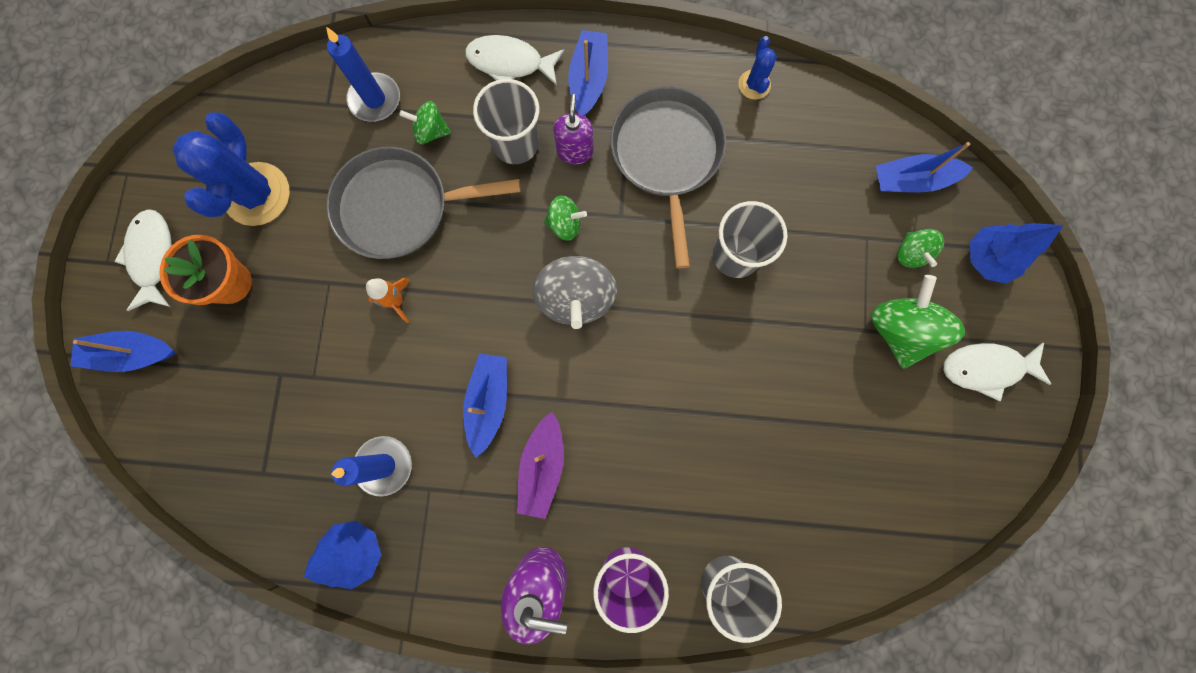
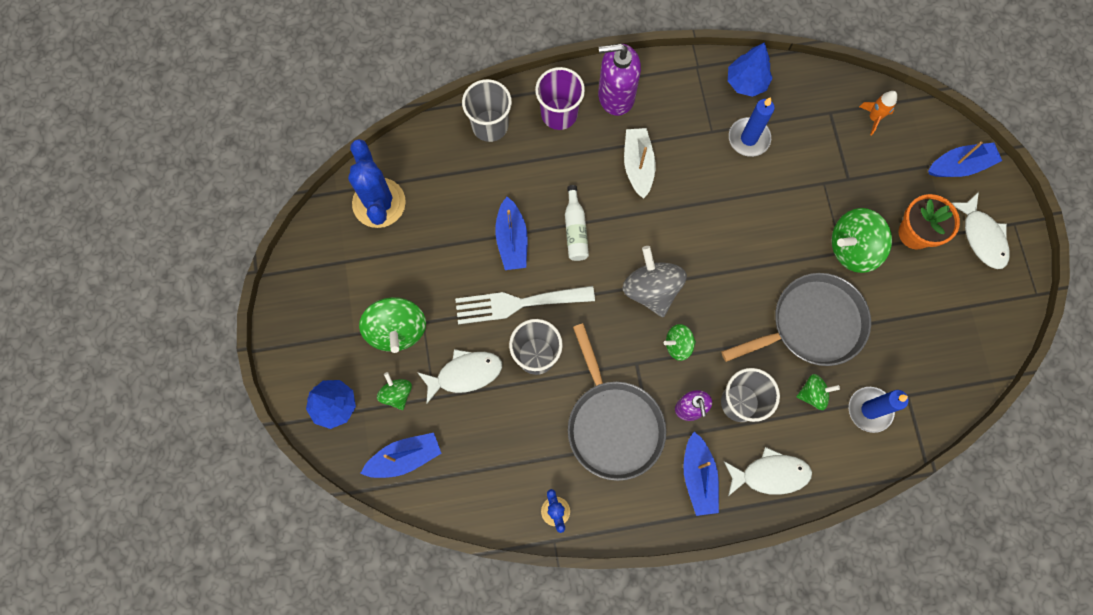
camera: 165 degrees right, 5 degrees down
blue cactus [173,113,290,226] -> blue cactus moved to [348,139,406,228]
orange rocket [366,278,410,323] -> orange rocket moved to [859,91,897,135]
blue boat [463,354,507,457] -> blue boat moved to [495,197,528,270]
purple boat [517,412,564,519] -> white boat [624,128,656,199]
white fish [943,343,1051,401] -> white fish moved to [417,349,502,403]
none -> white fork [455,286,595,324]
none -> white bottle [565,185,589,261]
none -> green spinning top [831,208,892,273]

